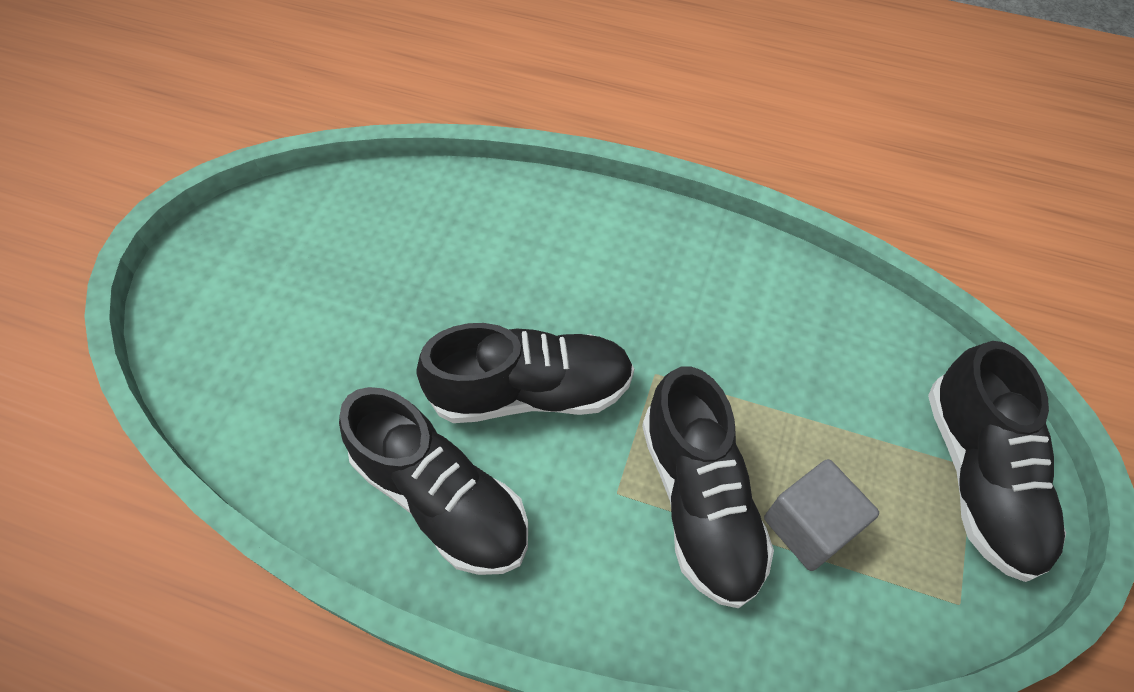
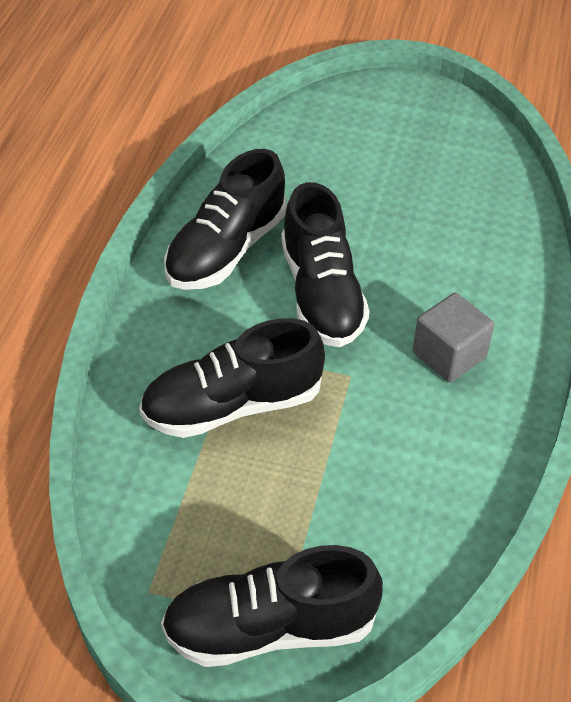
camera: 85 degrees right, 10 degrees down
grey cube [764,459,879,571] -> grey cube moved to [413,293,494,383]

